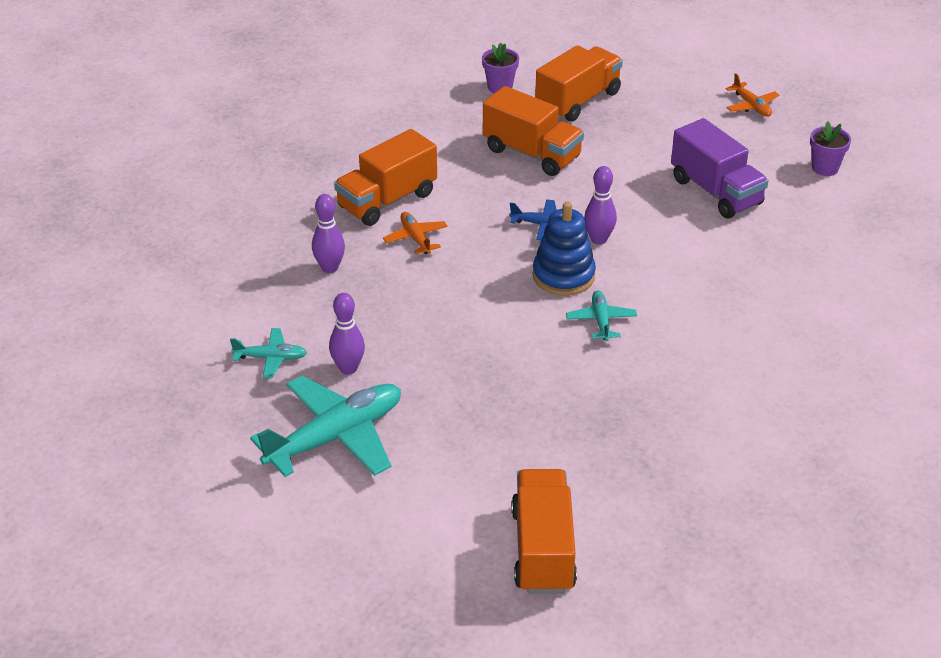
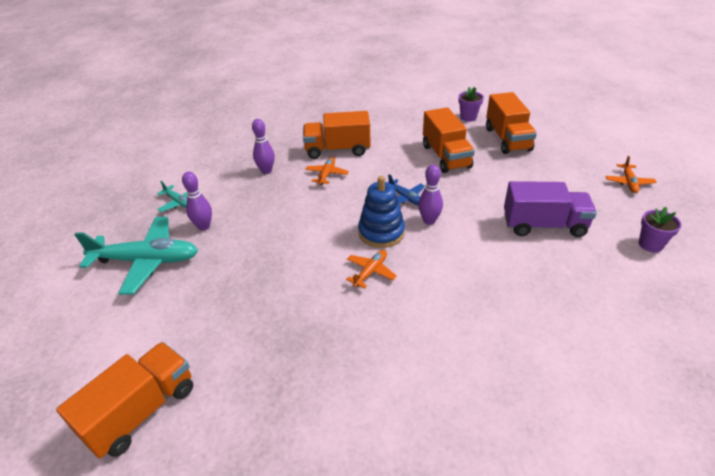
camera: 40 degrees right, 0 degrees up
orange truck [535,45,623,122] -> orange truck turned 90 degrees clockwise [486,92,537,154]
turquoise plane [566,290,637,341] -> orange plane [346,250,397,289]
purple truck [671,118,768,218] -> purple truck turned 90 degrees counterclockwise [504,181,597,237]

